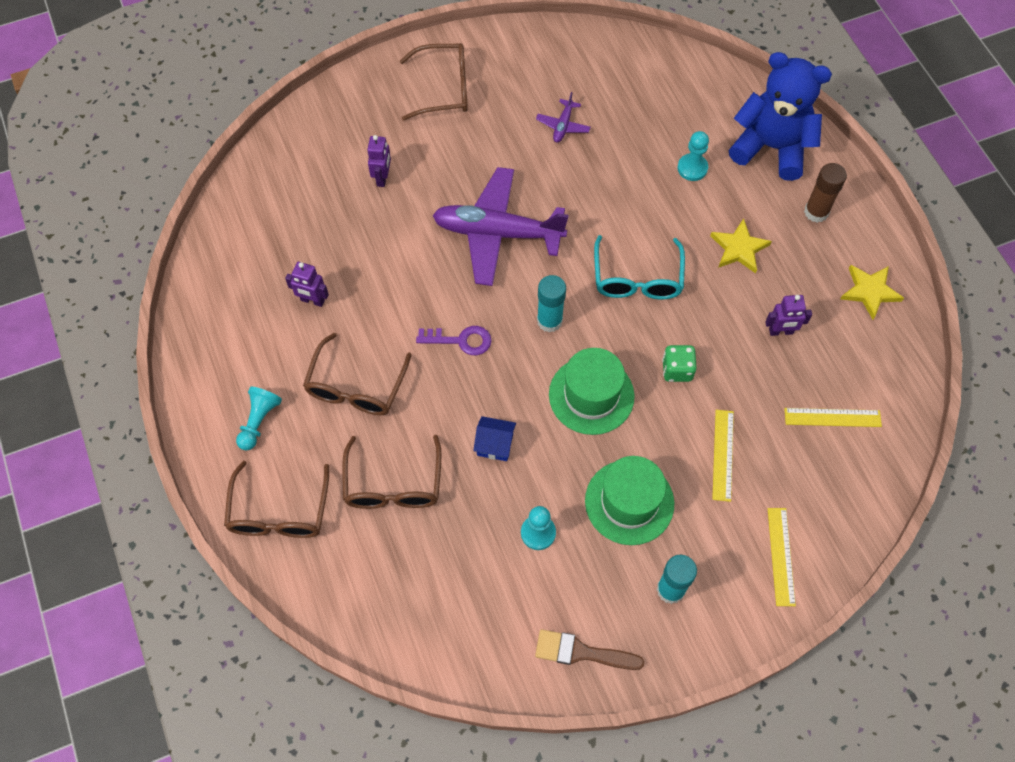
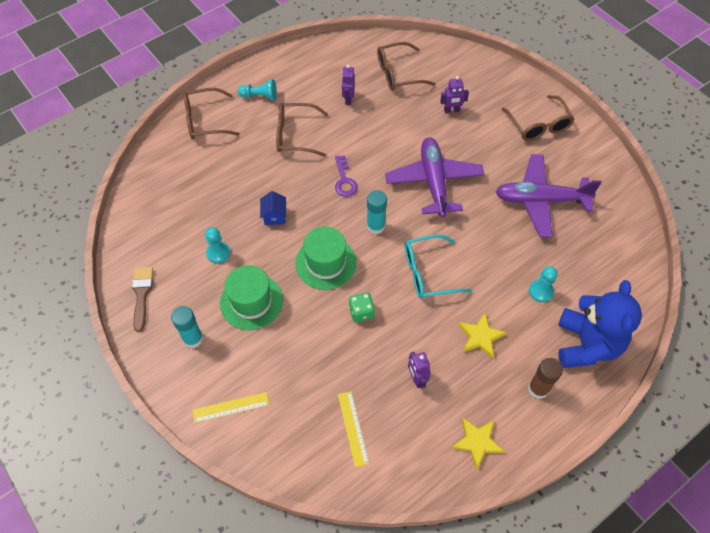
camera: 75 degrees right, 5 degrees down
brown glasses [342,435,442,509] -> brown glasses moved to [377,42,435,91]
purple plane [536,92,591,143] -> purple plane [496,154,602,237], size x2.37
yellow ruler [712,410,734,502] -> none

